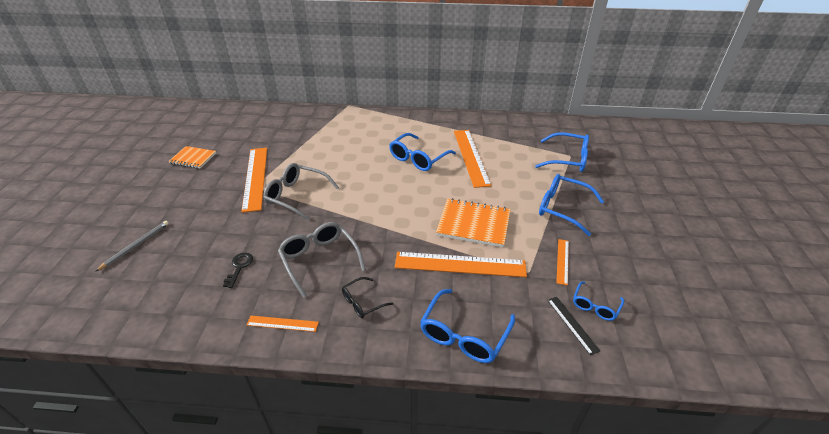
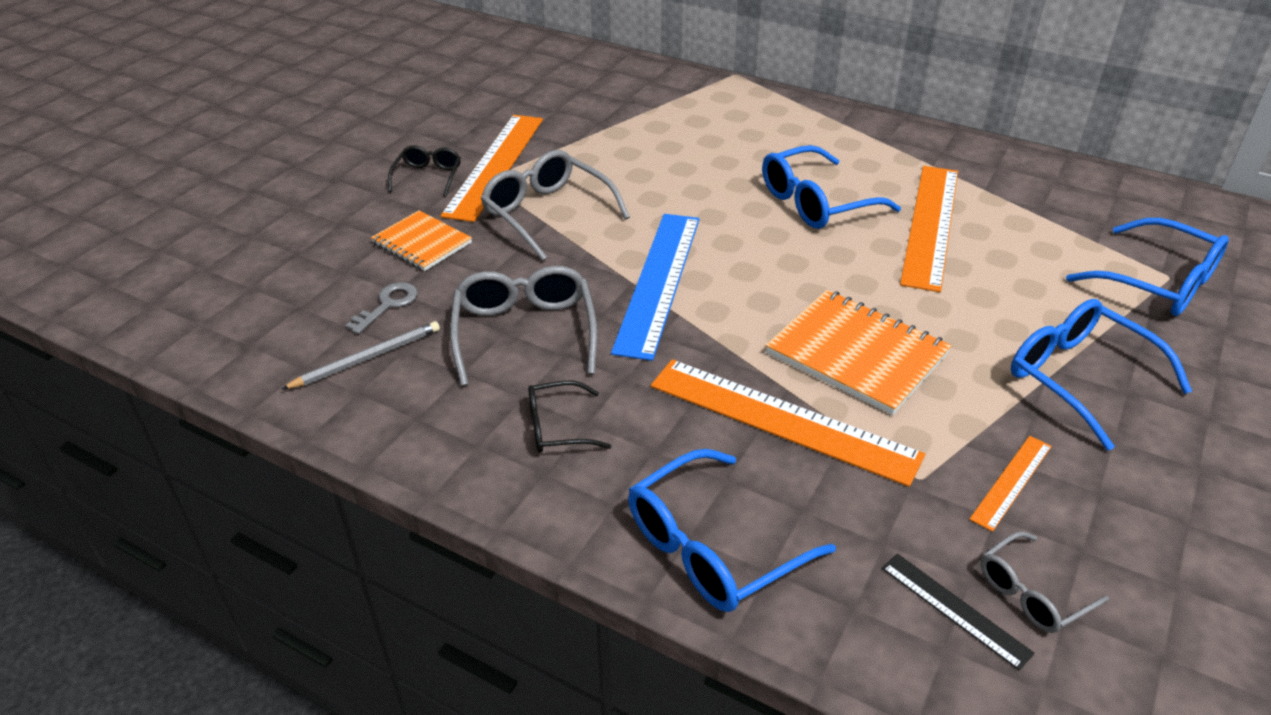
camera: 25 degrees right, 0 degrees up
grey pencil [96,221,169,271] -> grey pencil moved to [282,321,440,389]
orange notebook [168,146,216,169] -> orange notebook moved to [371,210,472,271]
black key [223,253,253,288] -> grey key [345,282,418,334]
orange ruler [246,316,319,332] -> none
black ruler [547,297,600,355] -> black ruler turned 45 degrees counterclockwise [882,554,1035,670]
blue glasses [573,281,624,321] -> grey glasses [981,531,1109,633]
none -> black glasses [388,145,461,197]
none -> blue ruler [611,214,699,361]

